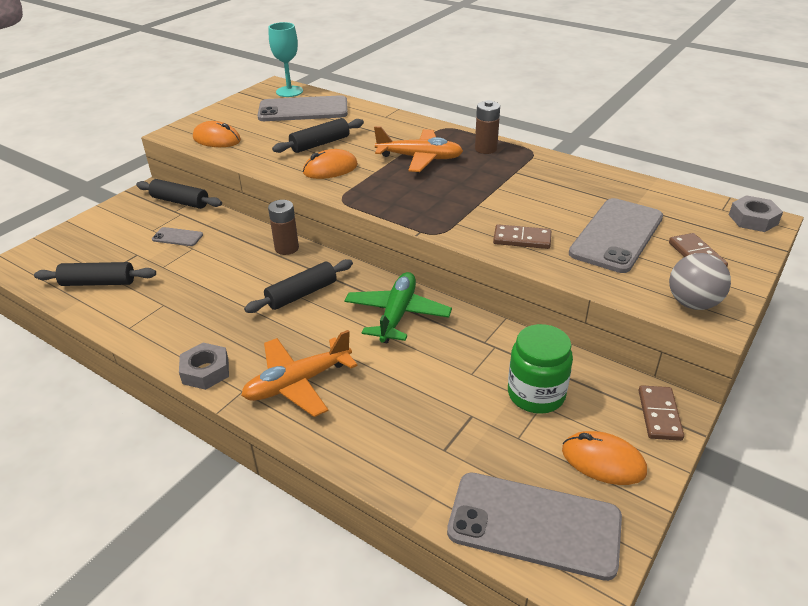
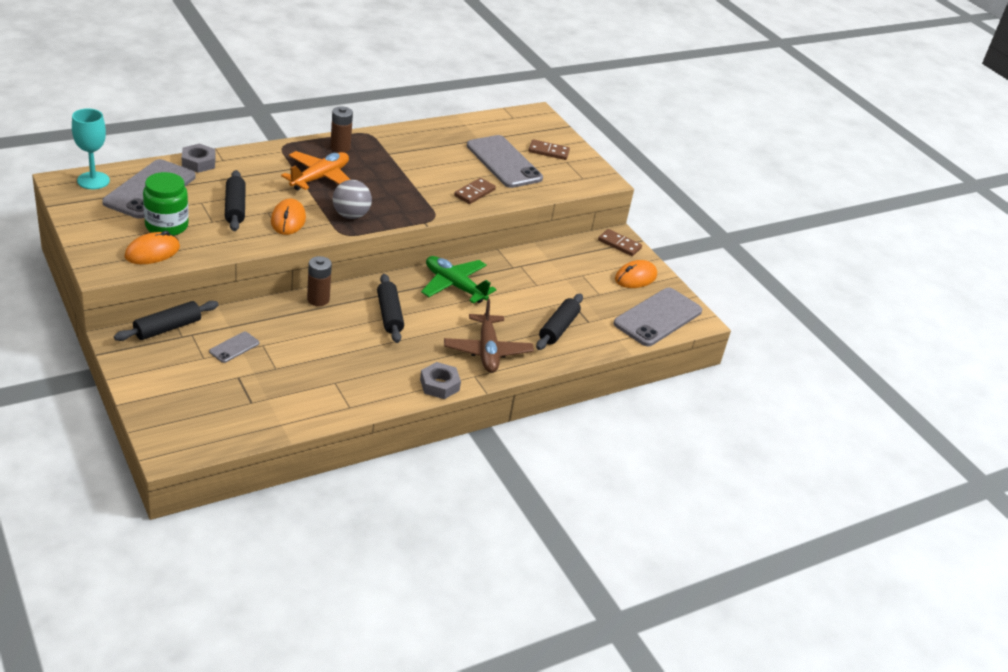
camera: 70 degrees left, 0 degrees up
black rolling pin [34,262,156,286] -> black rolling pin moved to [536,294,583,350]
orange plane [241,330,358,417] -> brown plane [444,299,534,373]
green jar [508,324,573,414] -> green jar moved to [143,172,189,236]
grey ball [669,253,731,310] -> grey ball moved to [333,180,372,219]
grey nut [729,195,783,232] -> grey nut moved to [182,144,216,173]

